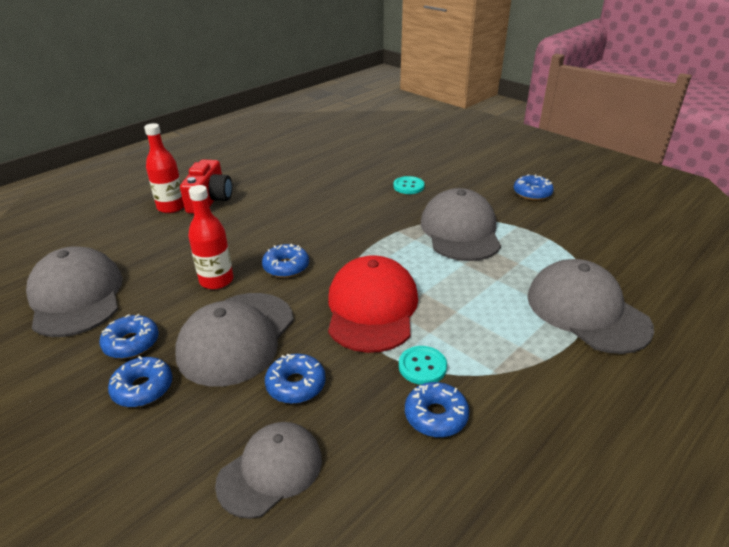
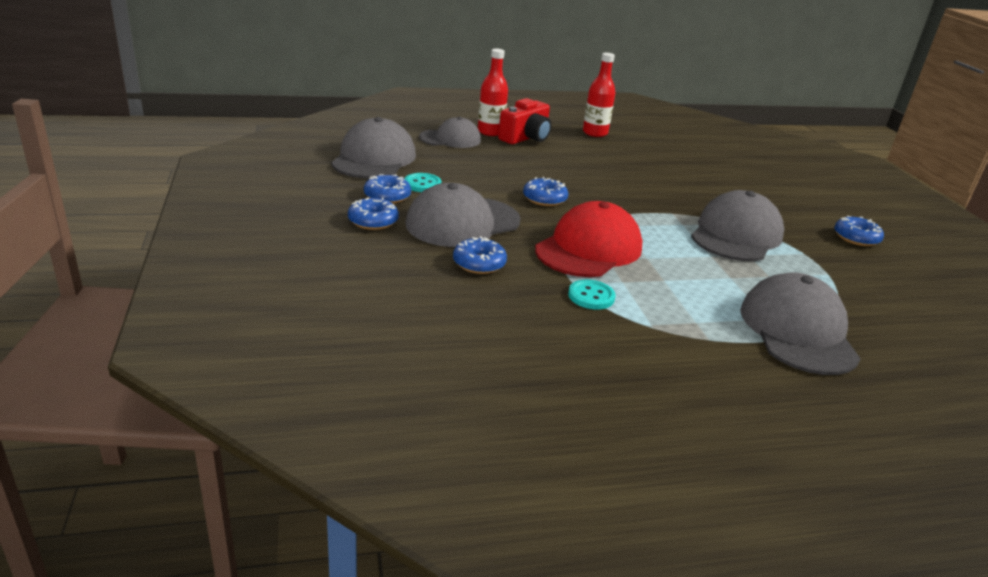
camera: 30 degrees right, 5 degrees down
red bottle [188,185,234,290] -> red bottle moved to [583,53,615,137]
grey cap [215,422,322,519] -> grey cap moved to [419,117,481,148]
turquoise button [393,176,425,194] -> turquoise button moved to [404,173,441,192]
blue donut [405,382,469,437] -> none

